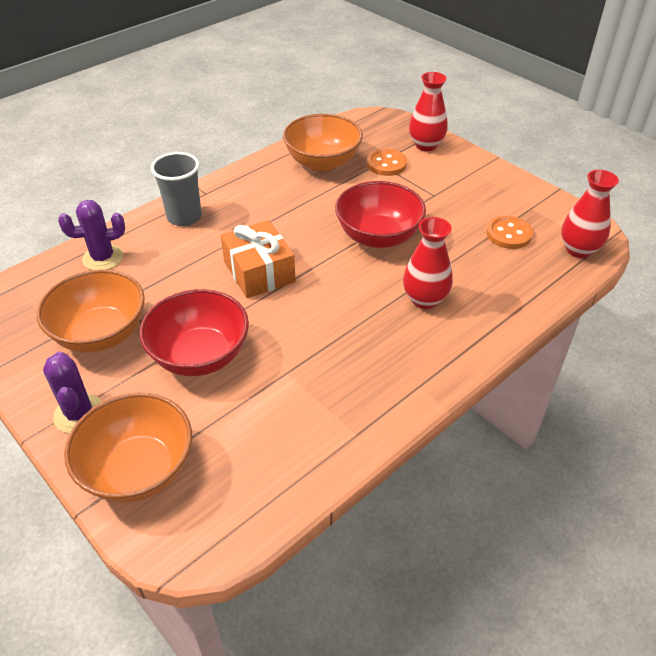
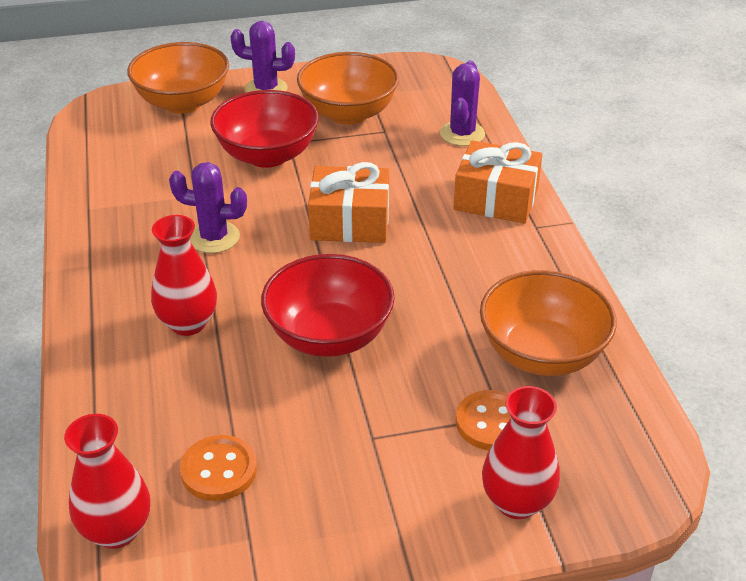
camera: 120 degrees right, 5 degrees down
grey cup [151,152,202,226] -> orange gift [453,140,542,223]
none -> purple cactus [169,162,247,253]

